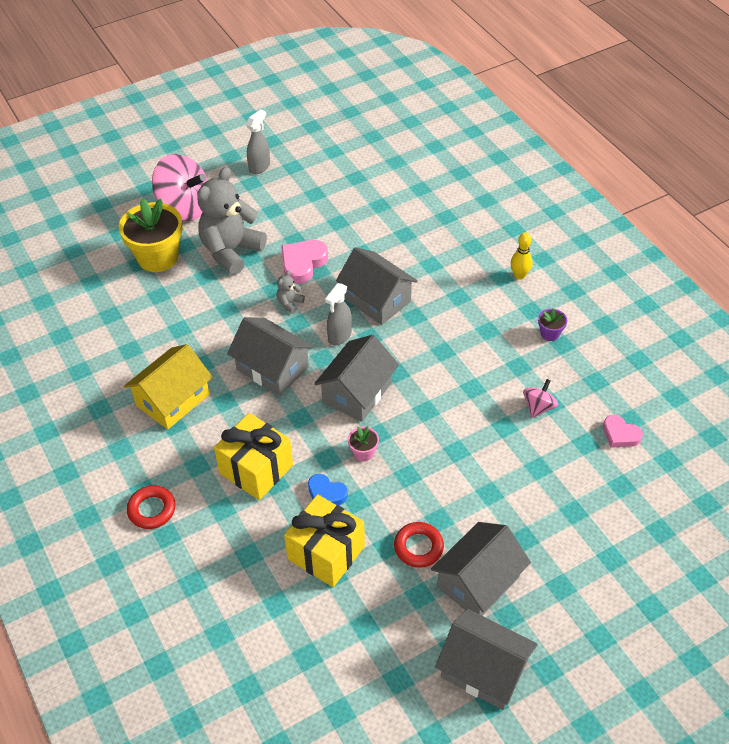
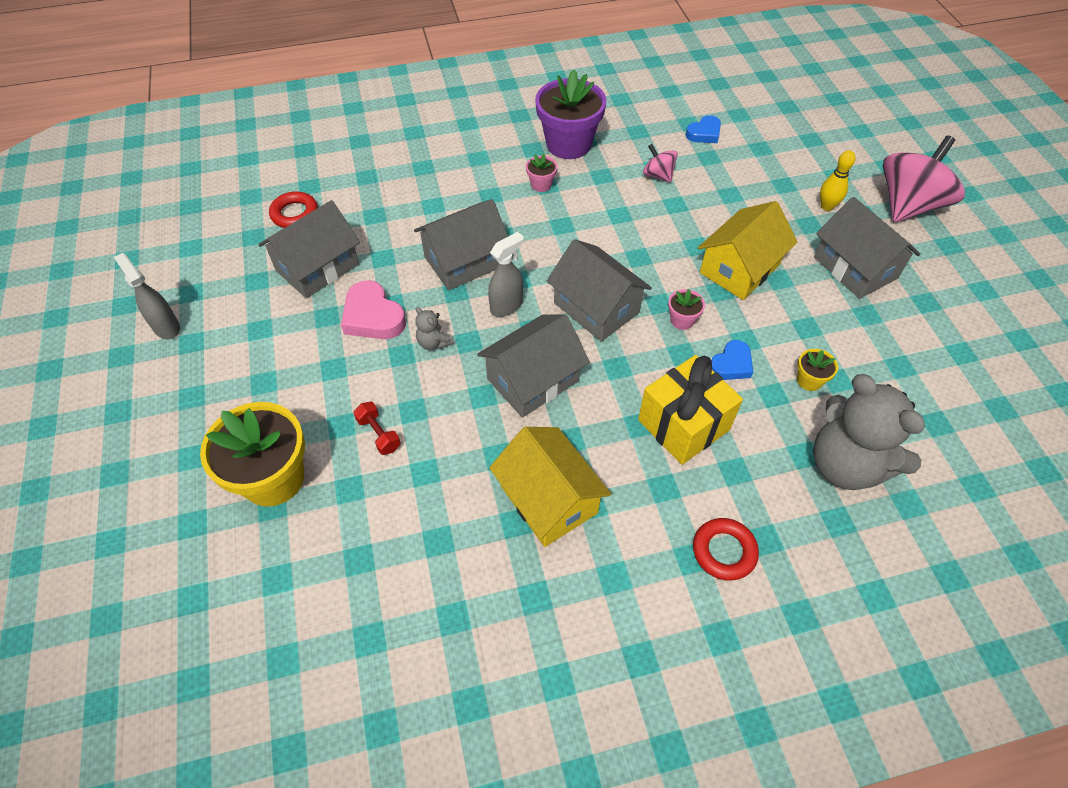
camera: 75 degrees left, 5 degrees up
pink spinning top [152,154,208,221] -> pink spinning top moved to [882,135,965,222]
grey teddy bear [197,167,267,275] -> grey teddy bear moved to [813,374,925,490]
yellow gift [284,494,365,587] -> yellow flower pot [797,349,838,391]
grey spray bottle [325,283,352,346] -> grey spray bottle turned 90 degrees counterclockwise [488,232,524,317]
red ring [394,522,444,568] -> red ring moved to [269,191,318,228]
grey house [435,609,538,710] -> grey house moved to [258,200,360,298]
yellow bowling pin [511,232,533,280] -> yellow bowling pin moved to [820,150,856,211]
purple flower pot [538,309,567,341] -> purple flower pot [535,69,606,159], size x2.27
pink heart [603,415,643,448] -> blue heart [686,115,721,143]
none -> red dumbbell [353,402,401,455]
none -> pink flower pot [526,154,557,192]
none -> yellow house [698,201,797,300]

